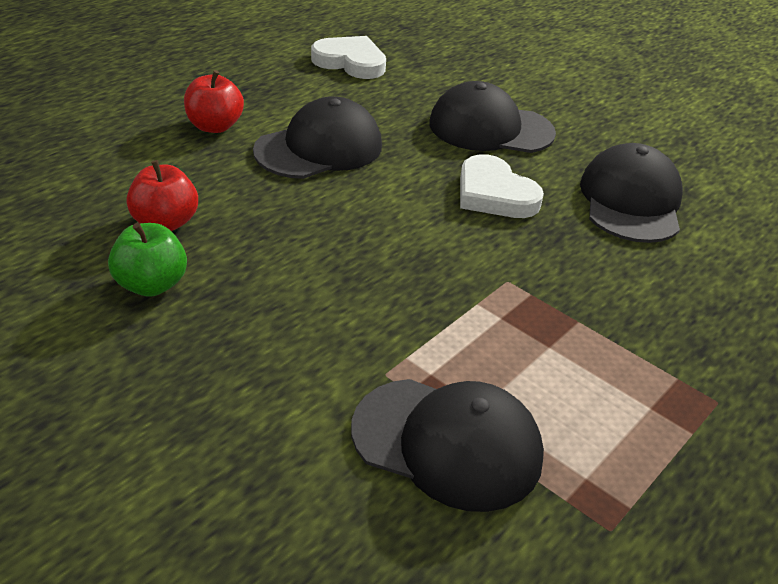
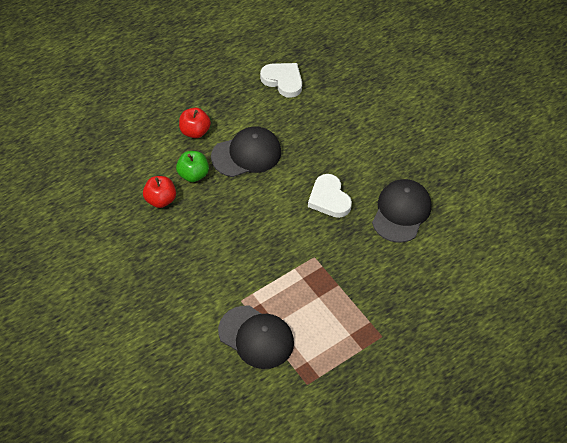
camera: 15 degrees right, 15 degrees up
green apple [108,223,187,297] -> green apple moved to [176,151,209,182]
black cap [429,81,556,153] -> none

